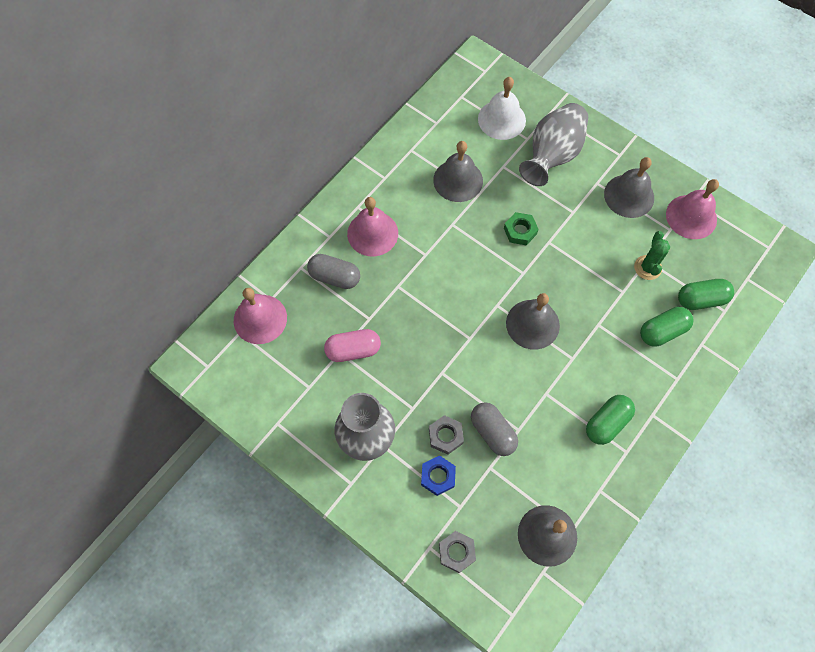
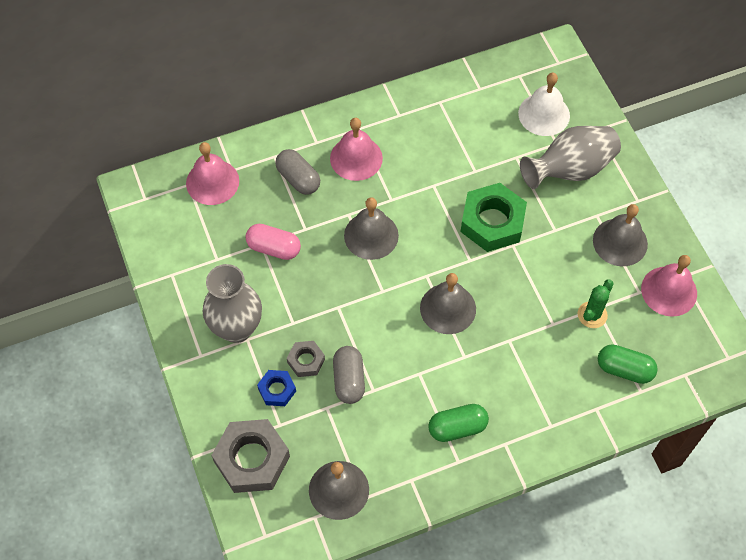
camera: 30 degrees right, 5 degrees down
grey bell [433,141,483,202] -> grey bell moved to [344,197,399,260]
grey nut [439,531,476,573] -> grey nut [211,419,290,493], size x1.93
green nut [504,212,539,246] -> green nut [461,183,527,252], size x1.93
green capsule [640,307,694,347] -> none

